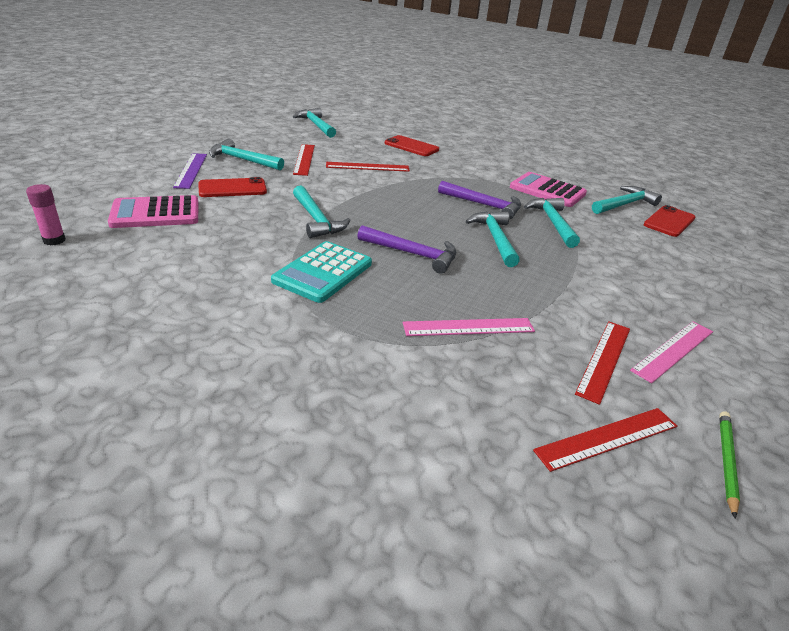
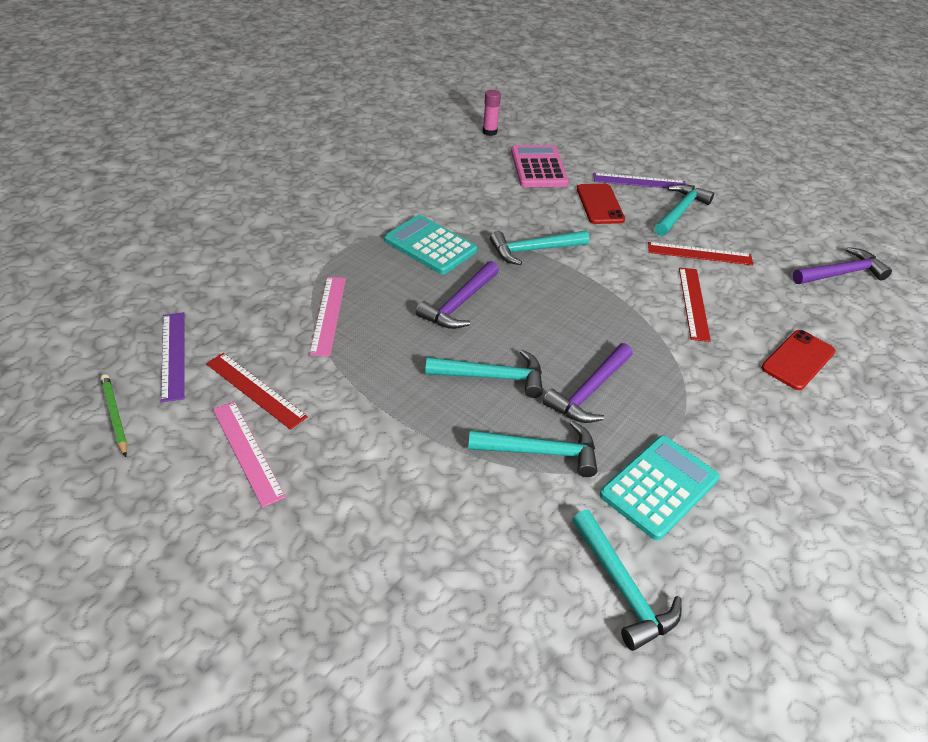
camera: 100 degrees right, 10 degrees up
turquoise hammer [293,108,336,138] -> purple hammer [792,247,892,284]
pink calculator [510,172,587,207] -> turquoise calculator [600,436,720,540]
red ruler [533,408,677,472] -> purple ruler [161,312,185,402]
red phone [644,205,695,237] -> none
green pencil [719,411,740,518] -> green pencil turned 150 degrees counterclockwise [101,374,127,457]

